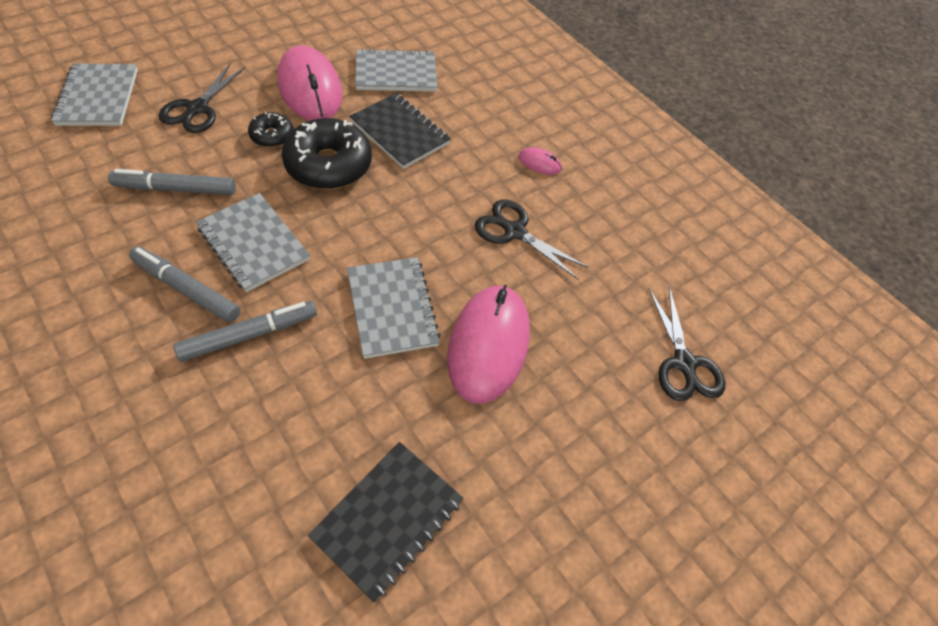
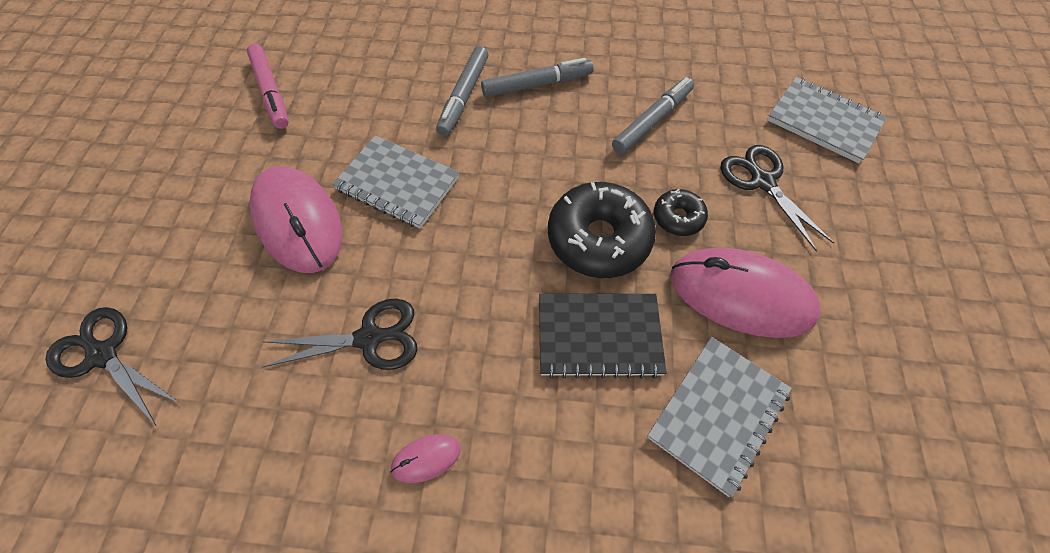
camera: 140 degrees right, 5 degrees up
grey notebook [196,193,310,292] -> none
black notebook [308,442,464,602] -> pink marker [247,44,289,129]

